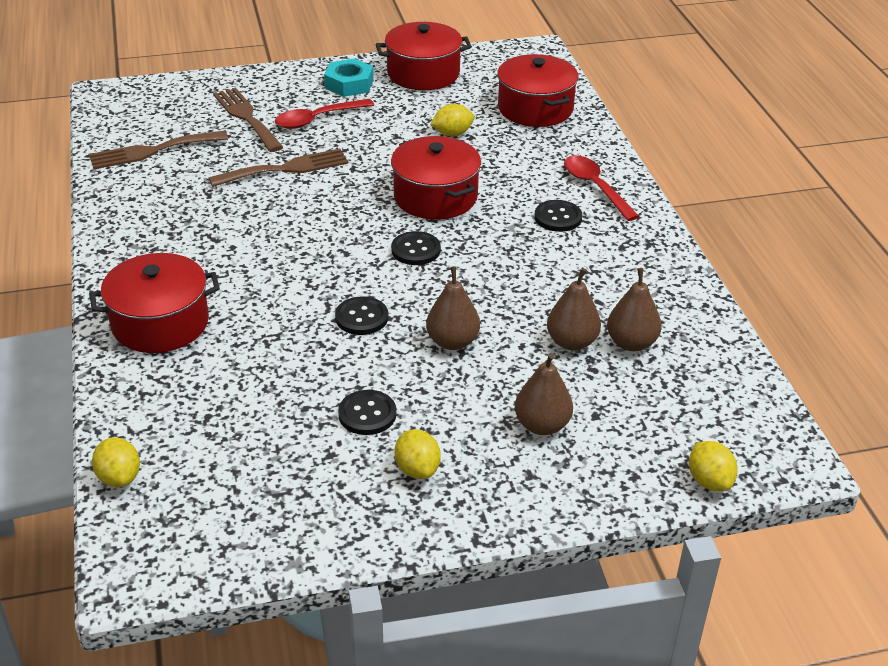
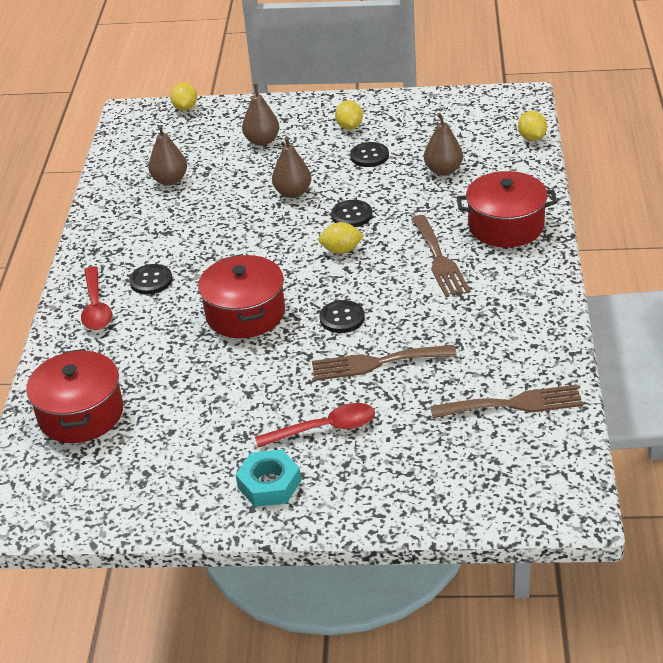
camera: 160 degrees left, 0 degrees up
brown fork [213,87,283,152] -> brown fork moved to [411,215,470,297]
red pot [376,22,472,90] -> none
black button [391,231,441,265] -> black button moved to [320,300,365,333]
yellow lemon [430,104,474,137] -> yellow lemon moved to [319,222,364,254]
brown pear [547,268,601,350] -> brown pear moved to [424,113,463,176]

